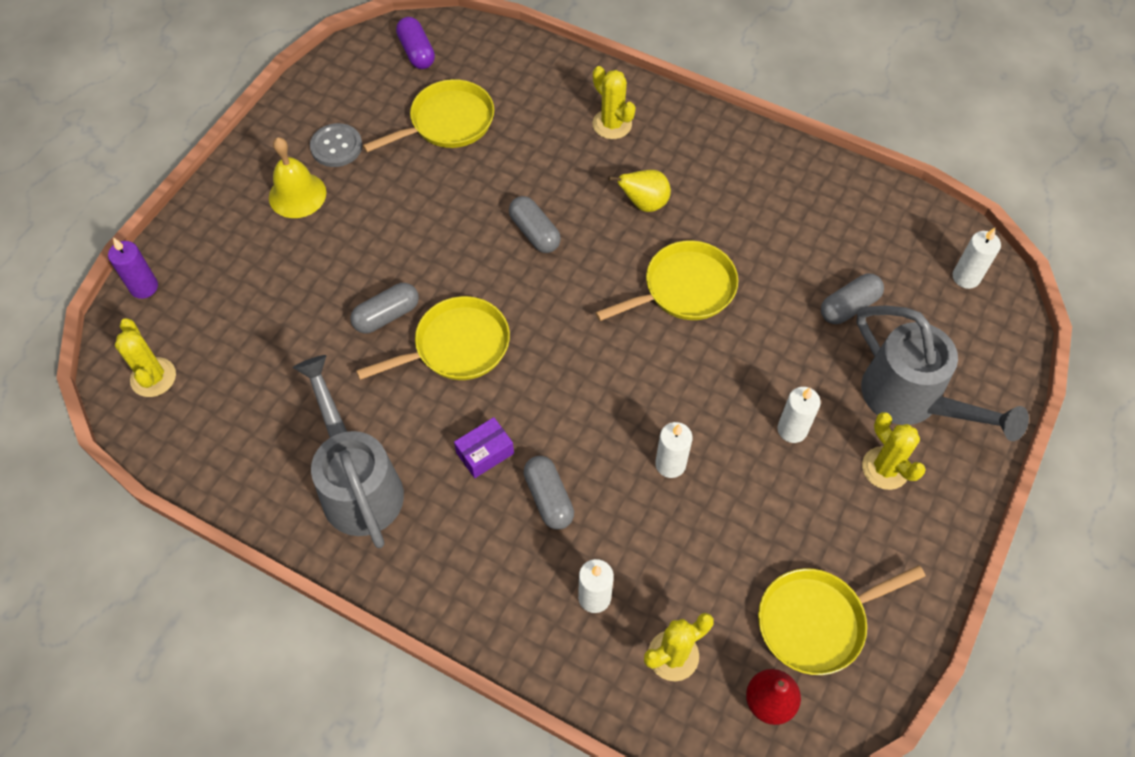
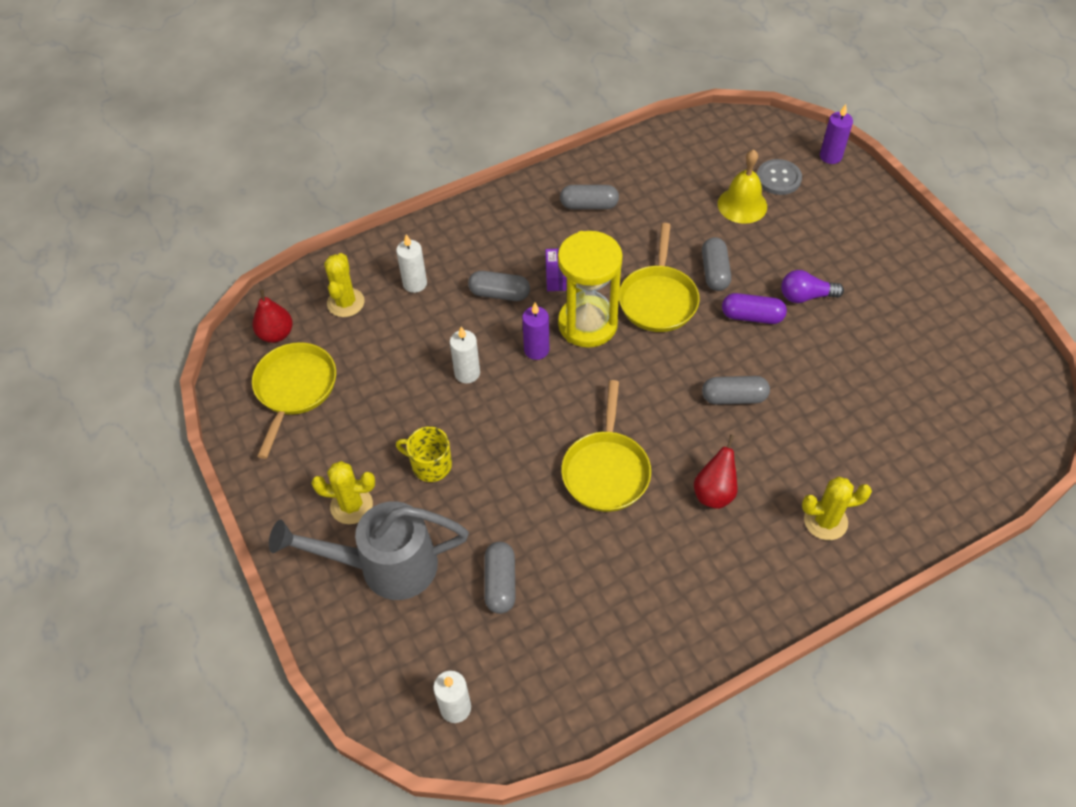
camera: 125 degrees right, 5 degrees down
yellow cactus [115,318,176,397] -> none
yellow bell [269,137,326,218] -> yellow bell moved to [718,149,767,224]
grey watering can [293,355,404,548] -> grey capsule [560,185,619,209]
grey button [310,123,362,167] -> grey button moved to [757,159,802,195]
yellow pan [363,79,494,153] -> none
purple capsule [396,17,435,69] -> purple capsule moved to [722,293,787,324]
yellow pear [608,170,671,212] -> red pear [694,435,737,509]
white candle [777,387,821,443] -> yellow mug [396,427,452,482]
none -> purple candle [522,303,549,360]
none -> yellow hourglass [558,231,623,348]
none -> purple light bulb [781,270,844,303]

